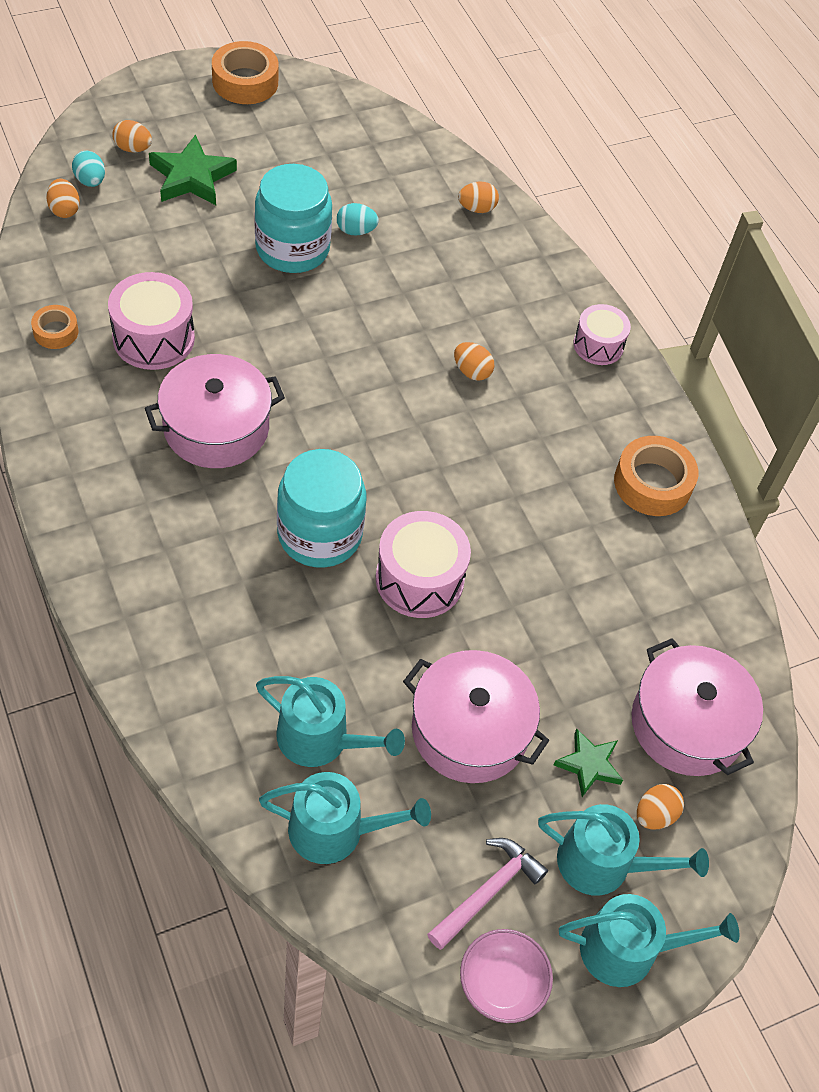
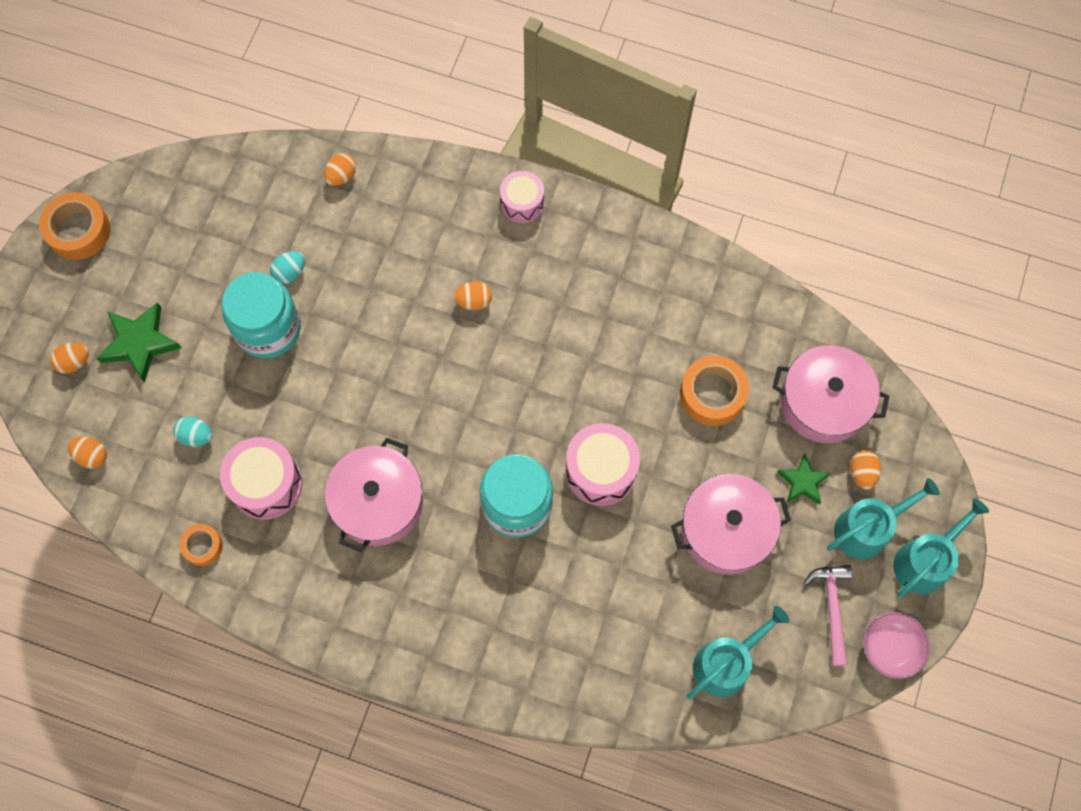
camera: 40 degrees left, 15 degrees up
turquoise egg [72,151,105,187] -> turquoise egg moved to [173,416,212,447]
turquoise watering can [256,676,405,767] -> none
orange tape [614,436,698,516] -> orange tape moved to [680,355,749,426]

